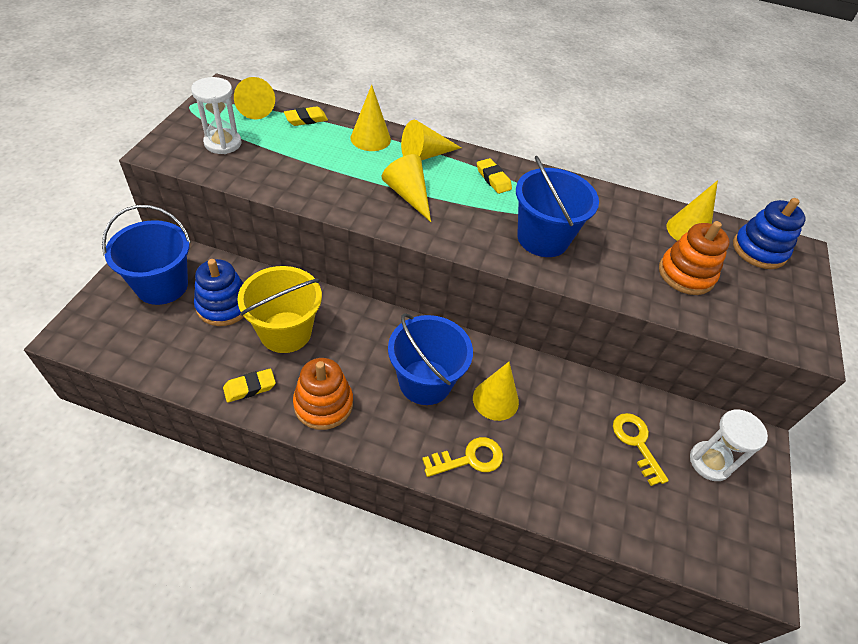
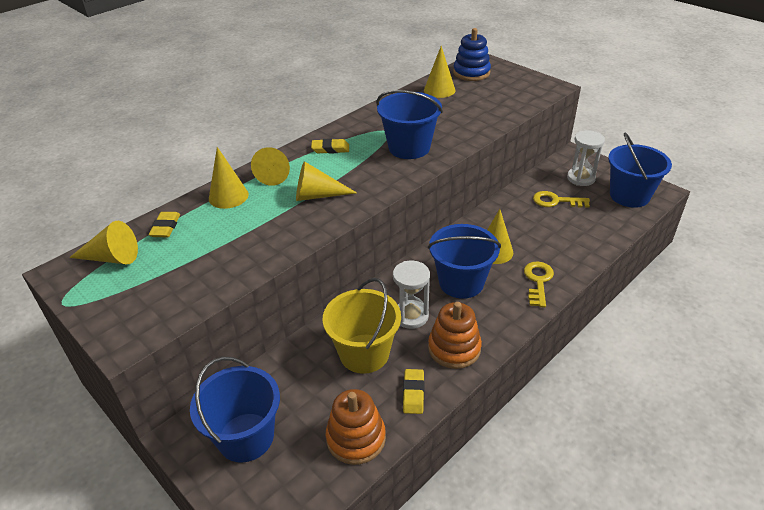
camera: 55 degrees left, 10 degrees down
white hourglass [191,77,241,154] -> white hourglass moved to [393,261,430,329]
blue stacking toy [194,259,244,326] -> none
orange stacking toy [659,221,730,295] -> orange stacking toy moved to [326,389,386,465]
none -> blue bucket [608,133,672,208]

